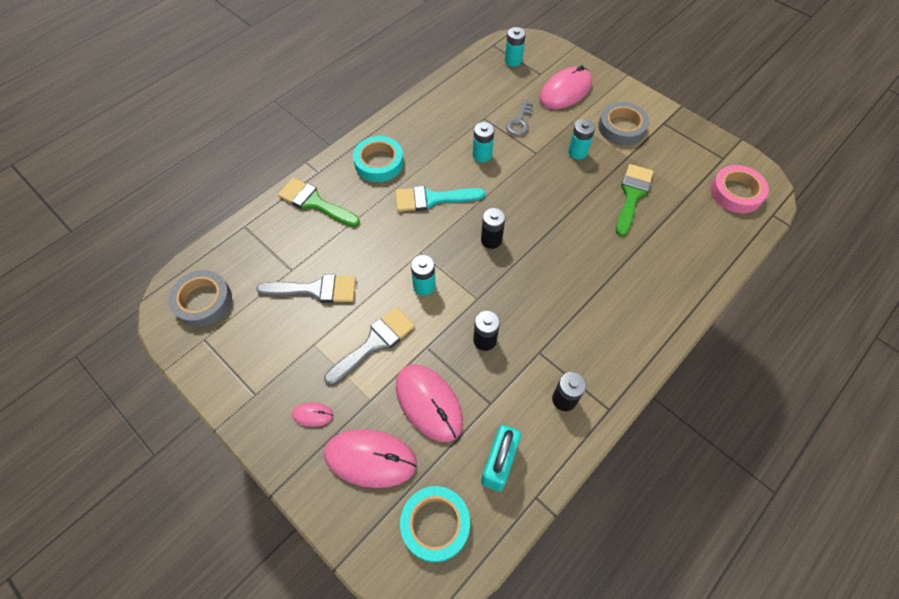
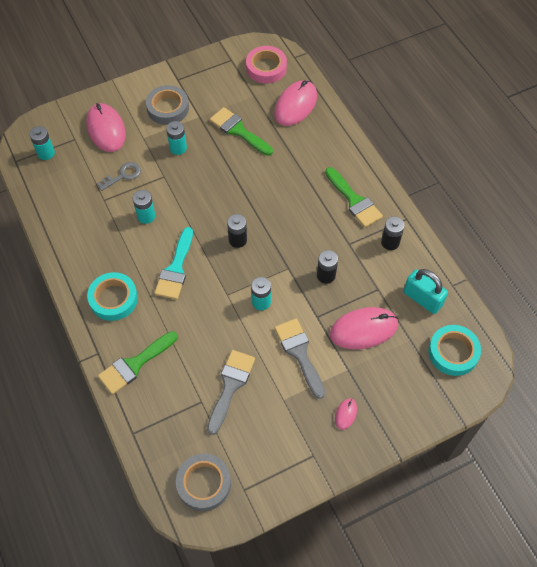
camera: 70 degrees left, 0 degrees up
pink mouse [324,429,417,488] -> pink mouse moved to [274,80,317,126]
grey key [506,100,533,136] -> grey key turned 75 degrees counterclockwise [97,162,141,191]
none -> green brush [325,167,383,228]

